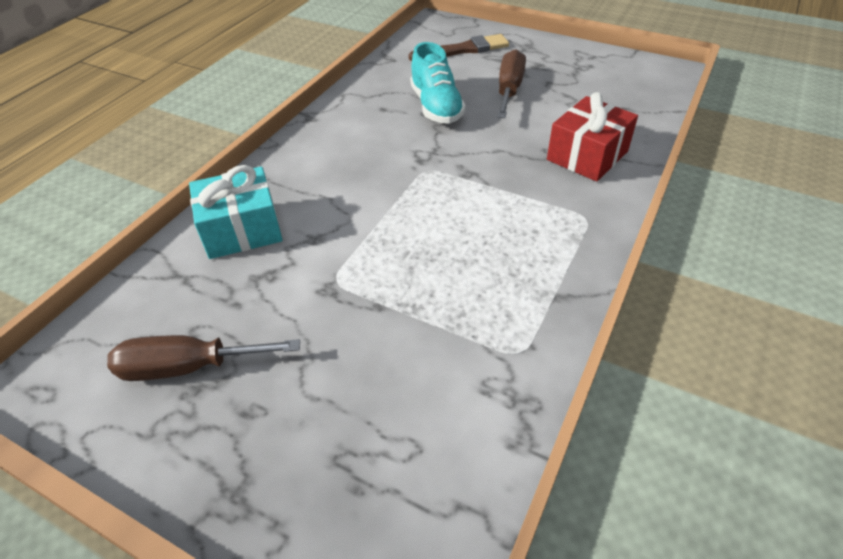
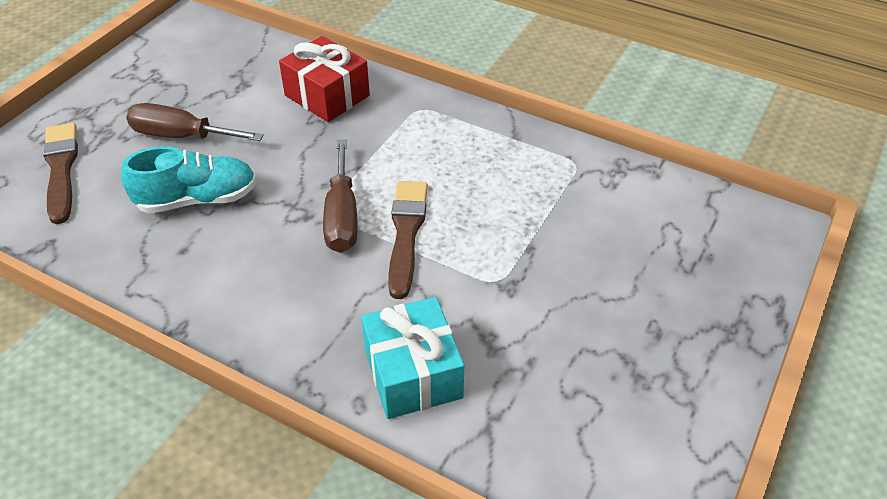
camera: 90 degrees left, 0 degrees up
brown screwdriver [107,335,300,381] -> brown screwdriver moved to [323,139,358,253]
none -> brown brush [388,181,428,299]

